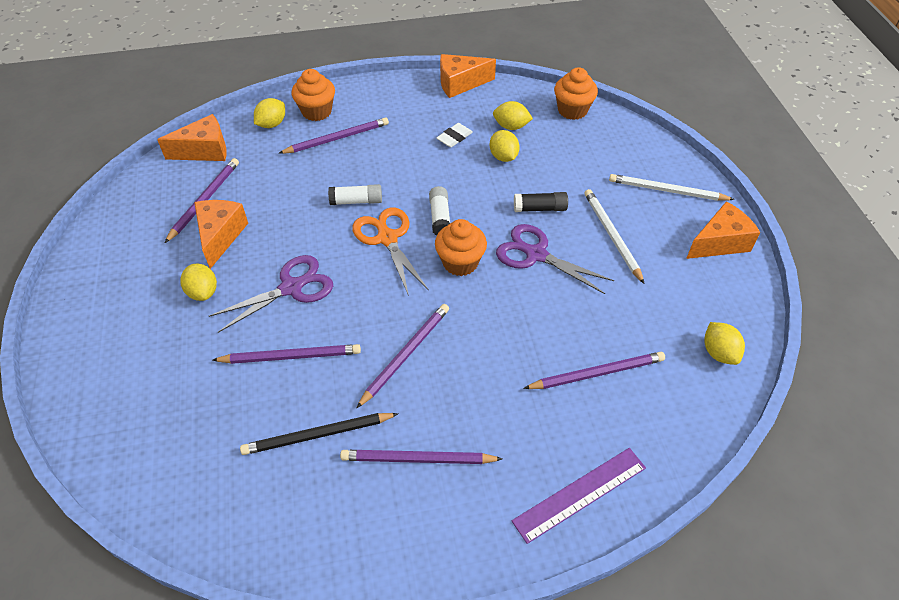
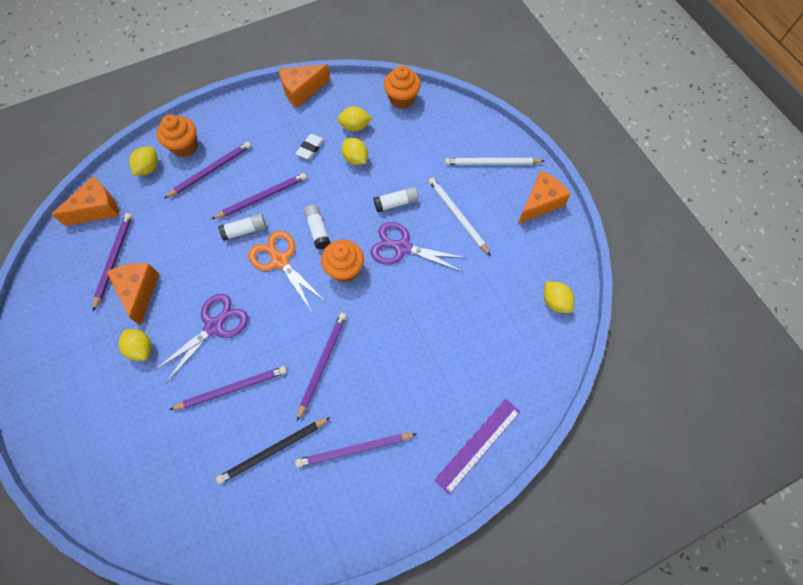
camera: 15 degrees left, 15 degrees up
black glue stick [514,192,568,212] -> white glue stick [373,187,419,212]
purple pencil [523,352,665,389] -> purple pencil moved to [212,173,307,219]

